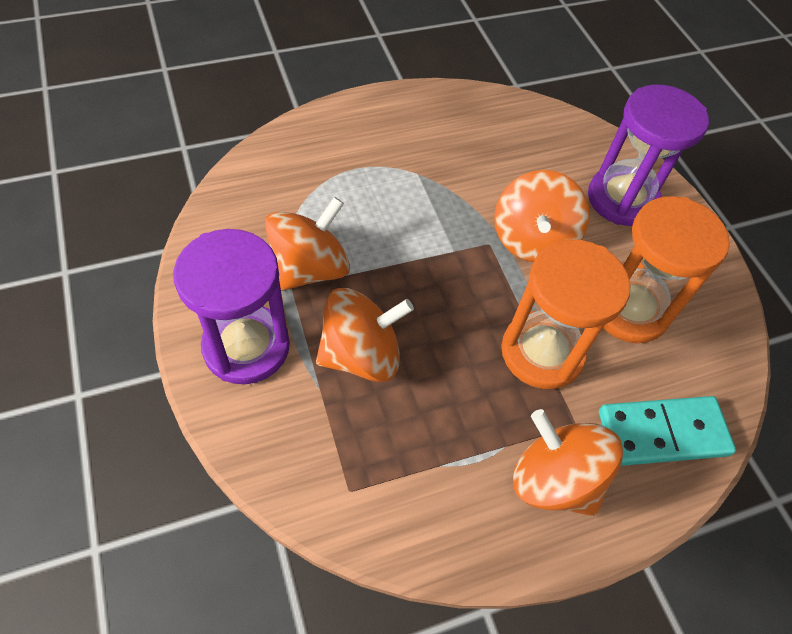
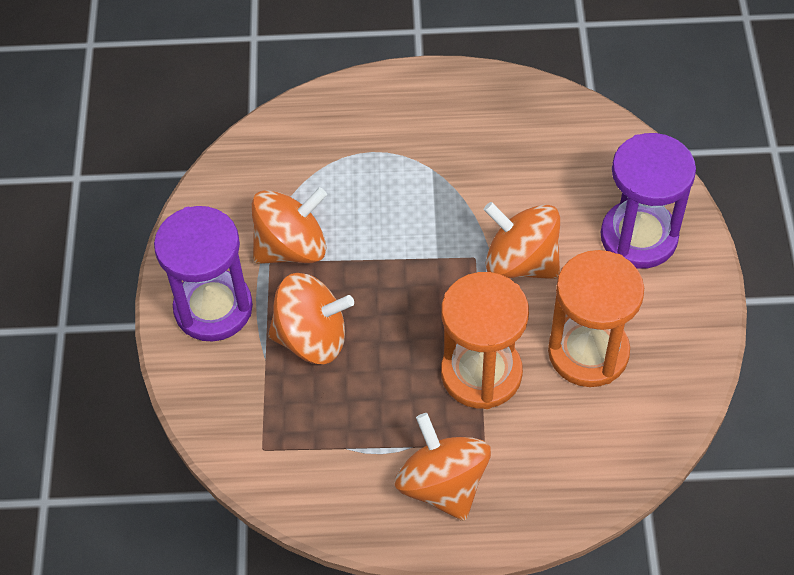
camera: 25 degrees right, 0 degrees up
orange spinning top [494,170,590,262] -> orange spinning top turned 90 degrees clockwise [484,202,560,279]
turquoise domino [599,396,736,466] -> none

